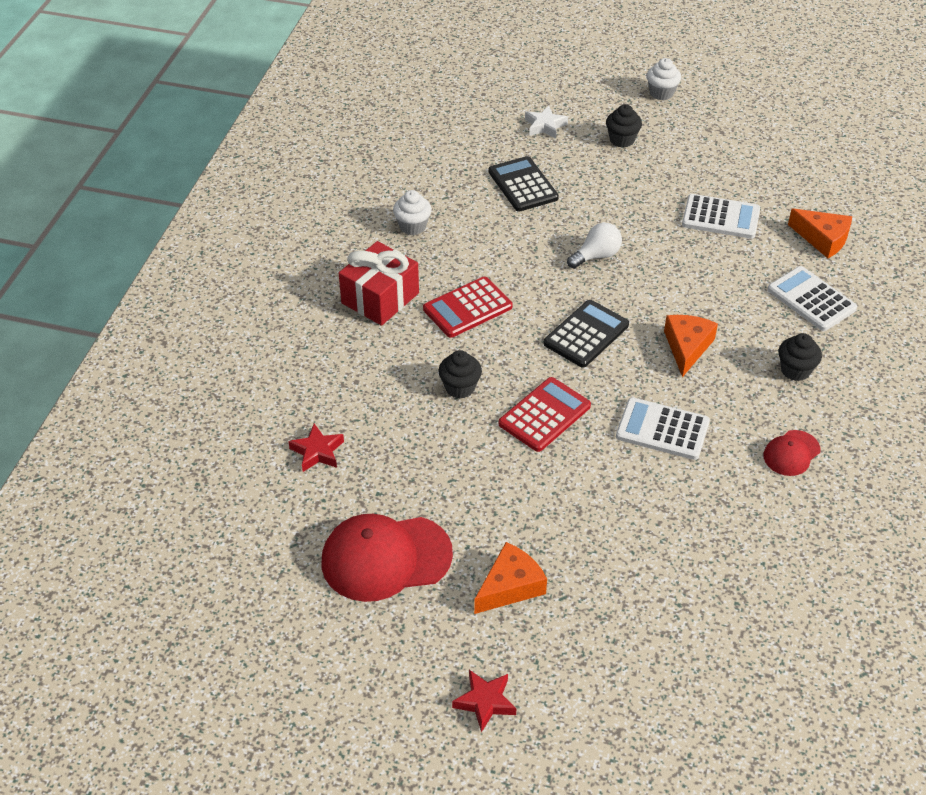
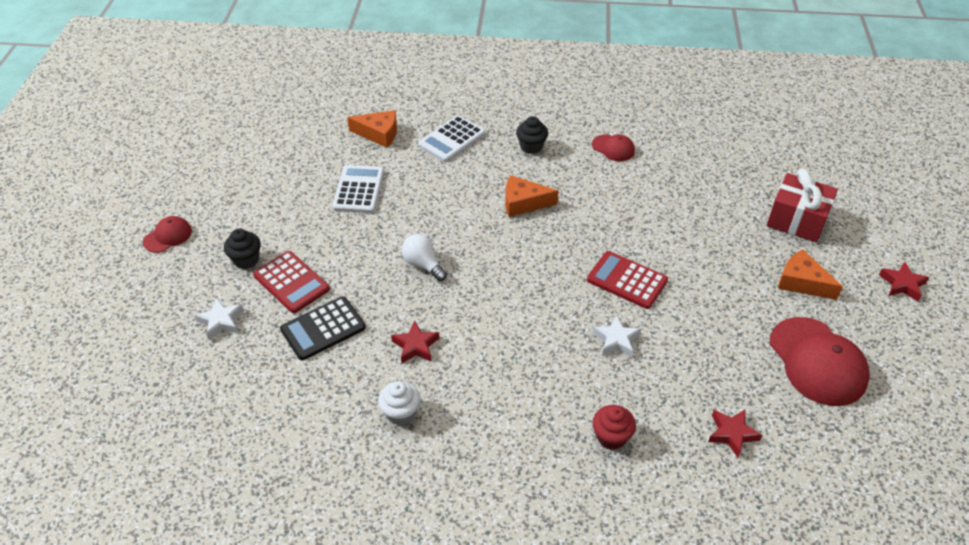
camera: 100 degrees left, 0 degrees up
red gift [339,241,419,326] -> red gift moved to [767,169,838,243]
red calculator [423,277,513,338] -> red calculator moved to [253,251,330,313]
black cupcake [438,350,482,399] -> white star [592,315,641,357]
black calculator [544,300,629,368] -> none
white calculator [616,397,710,460] -> none
white cupcake [647,58,681,100] -> red cap [143,216,192,253]
orange cheese [788,209,852,258] -> orange cheese turned 75 degrees clockwise [347,110,397,148]
none -> red star [391,321,440,364]
none -> red cupcake [593,405,636,450]

